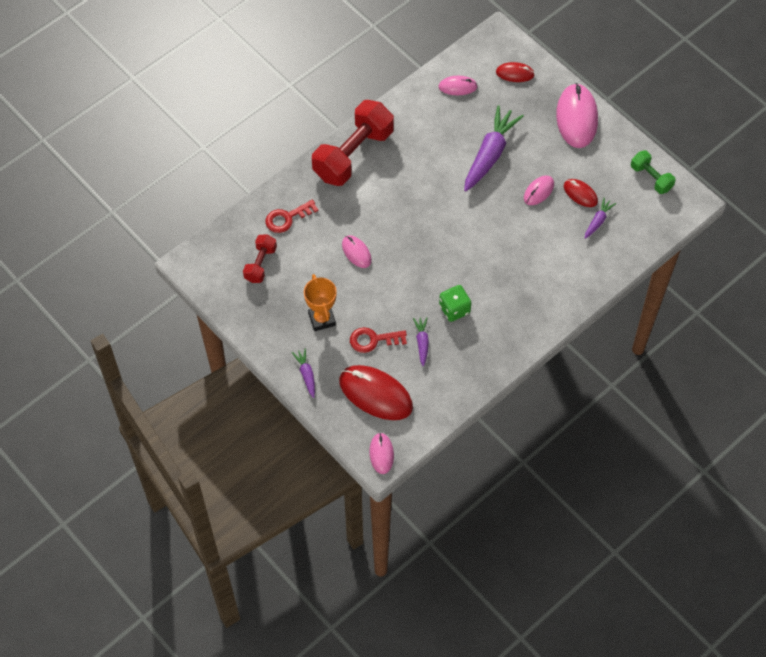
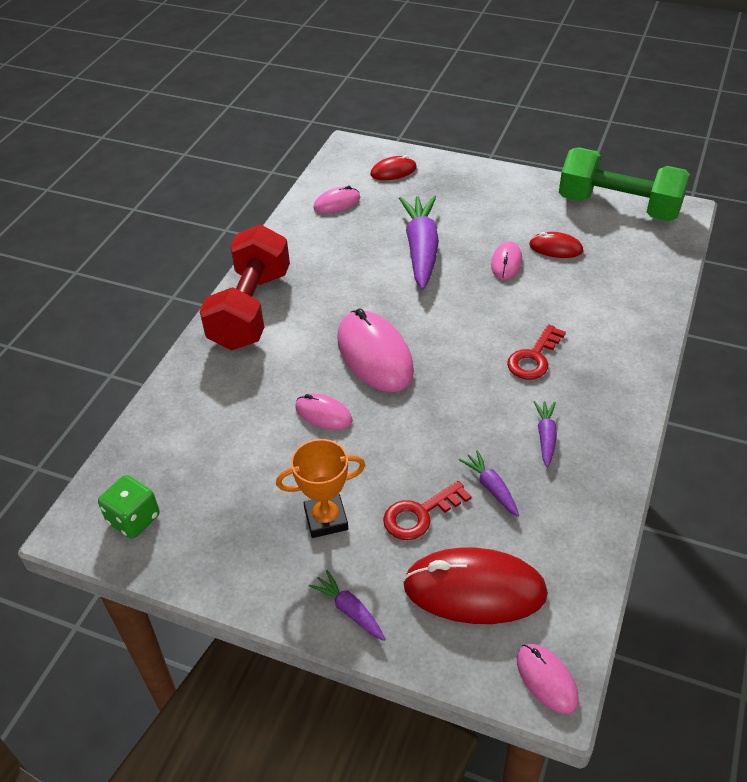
camera: 25 degrees left, 15 degrees down
red dumbbell [243,234,277,283] -> none
red key [265,200,319,233] -> red key moved to [507,324,566,380]
orange trophy [304,274,337,331] -> orange trophy turned 60 degrees counterclockwise [276,439,366,538]
green dice [439,285,471,322] -> green dice moved to [98,475,160,539]
pink mouse [556,83,598,148] -> pink mouse moved to [337,308,414,392]
purple carrot [585,197,616,239] -> purple carrot moved to [534,401,557,467]
green dumbbell [631,150,676,194] -> green dumbbell [559,147,690,221], size x1.98

